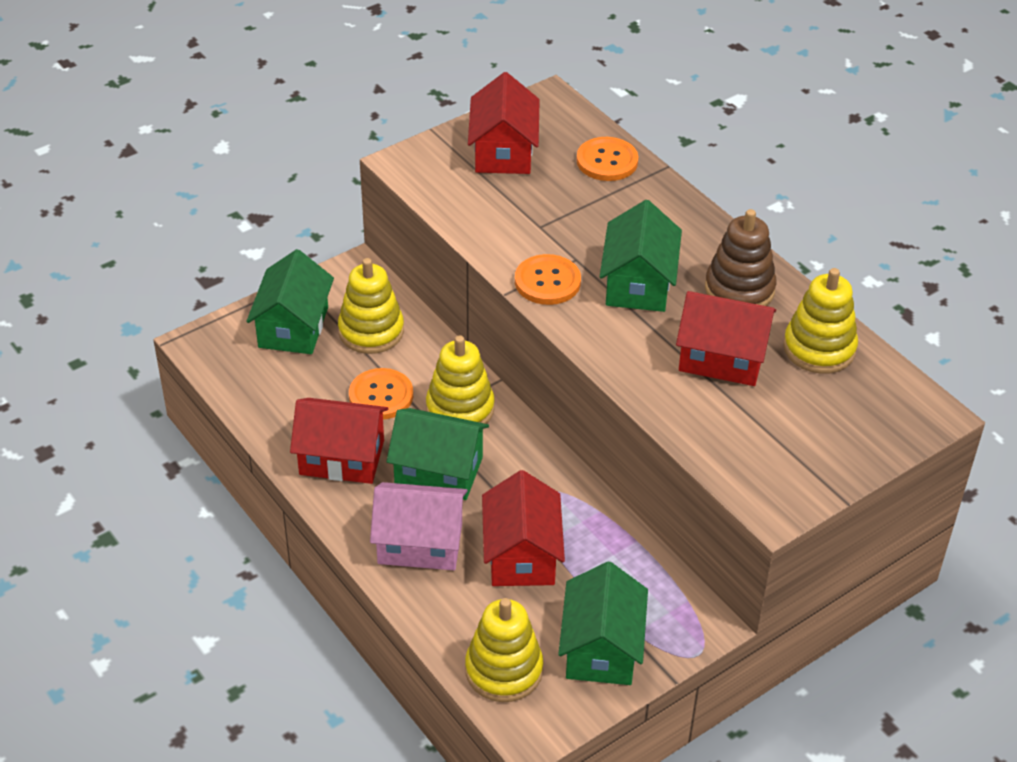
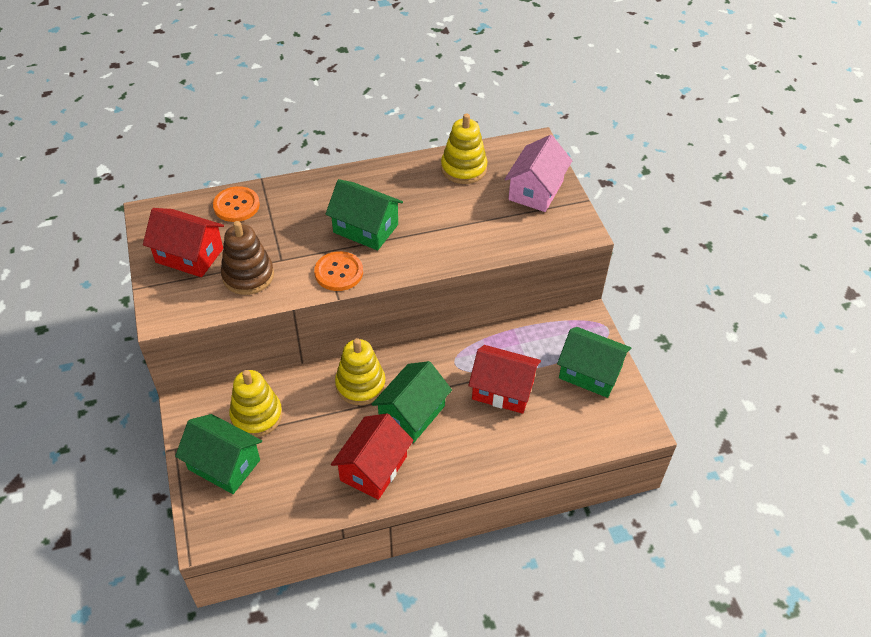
camera: 70 degrees left, 5 degrees up
orange button [349,368,413,419] -> none
pink house [370,482,468,570] -> pink house moved to [504,135,572,212]
yellow stacking toy [465,598,543,702] -> none
red house [676,291,776,386] -> none
brown stacking toy [705,209,777,306] -> brown stacking toy moved to [221,221,274,295]

